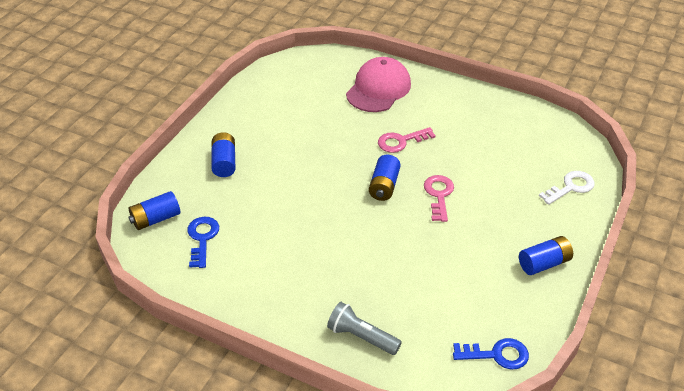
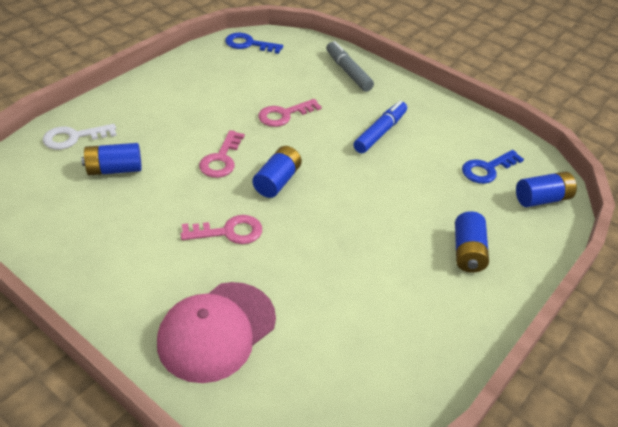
camera: 170 degrees left, 0 degrees up
blue key [187,217,219,268] -> blue key turned 45 degrees clockwise [462,150,524,184]
grey flashlight [327,302,402,355] -> grey marker [326,41,374,92]
blue battery [519,236,573,275] -> blue battery moved to [81,143,142,176]
none -> pink key [258,99,322,127]
none -> blue marker [353,101,407,153]

